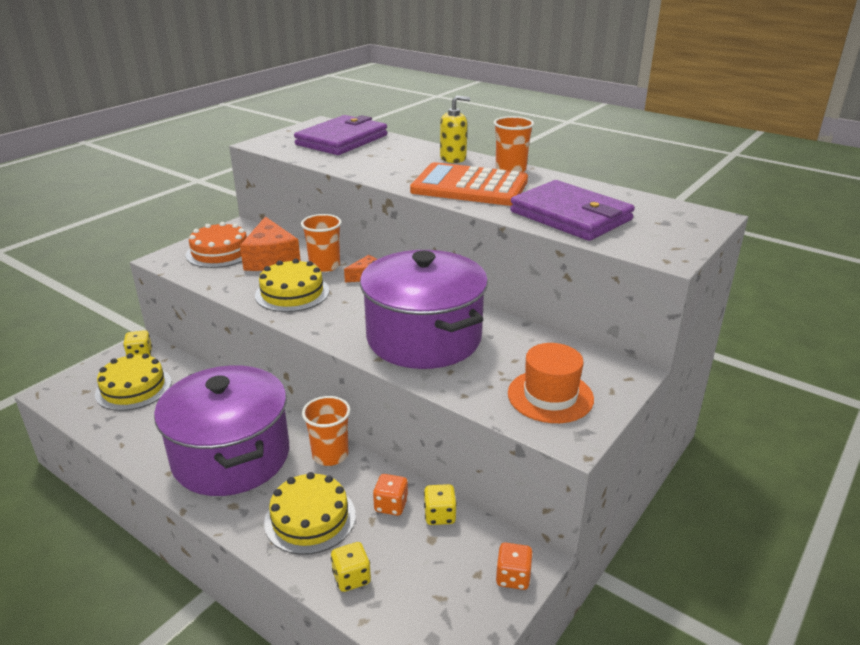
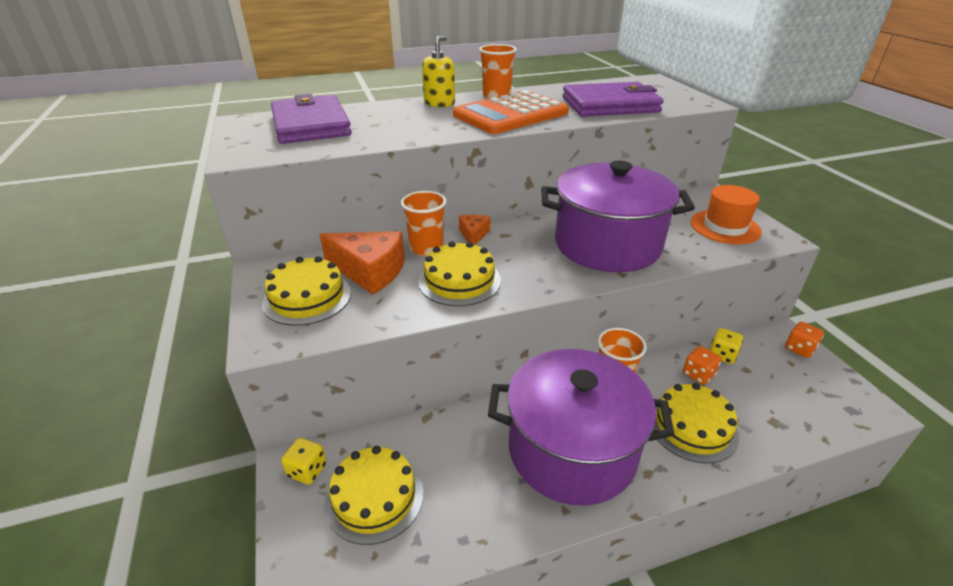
camera: 55 degrees left, 5 degrees up
orange cake [186,222,247,268] -> yellow cake [262,256,351,326]
yellow dice [331,542,371,592] -> none

